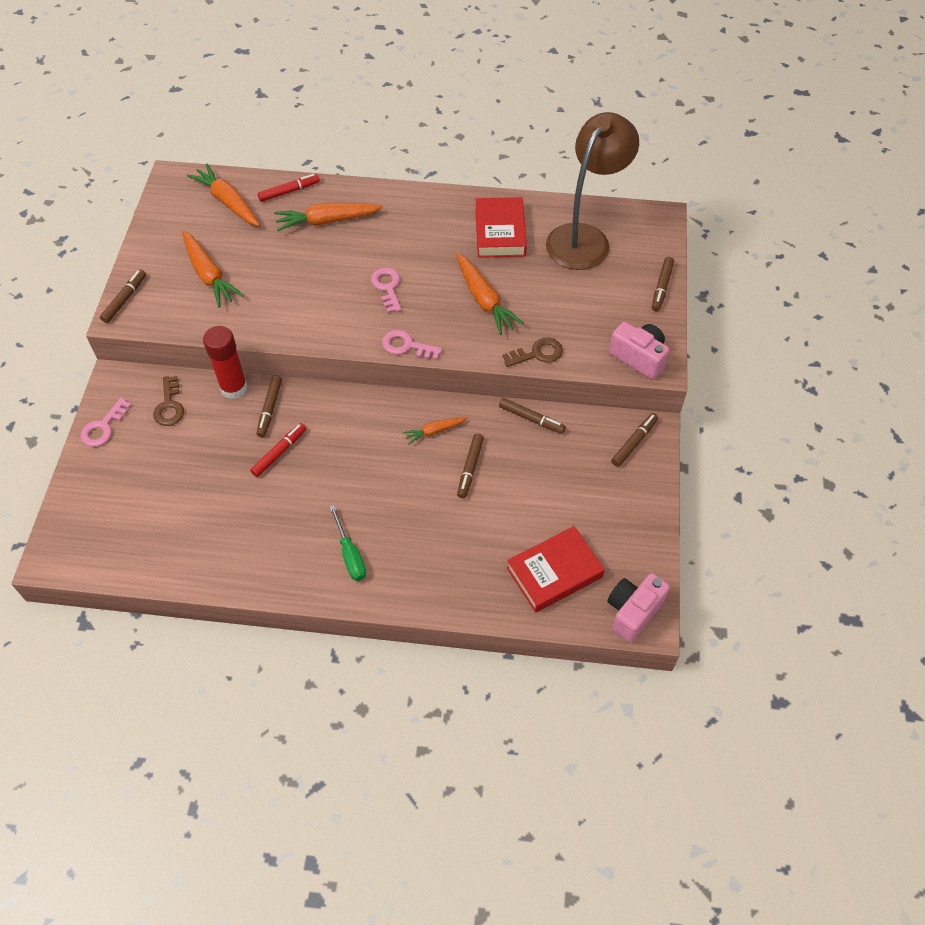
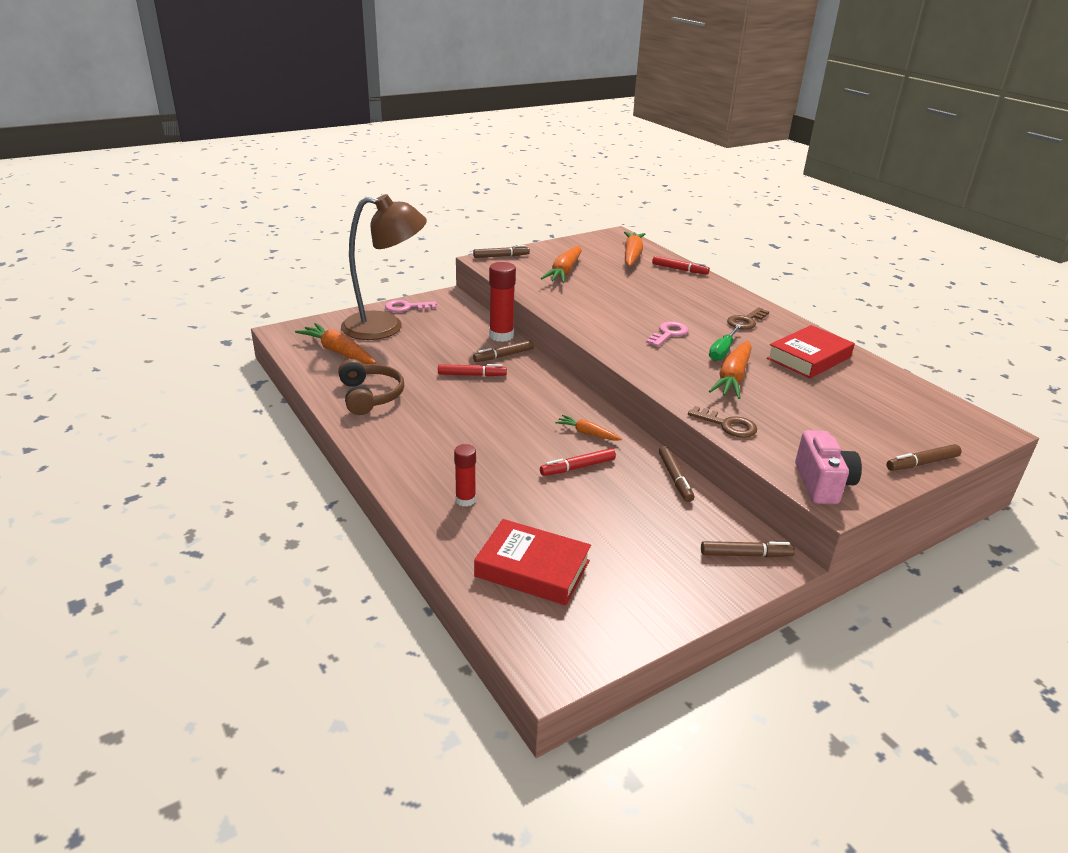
camera: 50 degrees right, 25 degrees down
brown key [153,376,184,426] -> brown key moved to [727,307,770,330]
orange carrot [274,202,383,231] -> orange carrot moved to [295,323,376,364]
green screwdriver [329,505,366,581] -> green screwdriver moved to [709,325,741,361]
pink key [382,330,442,360] -> none
brown marker [457,434,484,498] -> red marker [540,448,616,476]
brown lamp [546,112,639,270] -> brown lamp moved to [341,194,427,340]
pink camera [607,573,670,642] -> none
none -> brown headphones [338,359,404,415]
none -> red glue stick [454,444,476,506]

